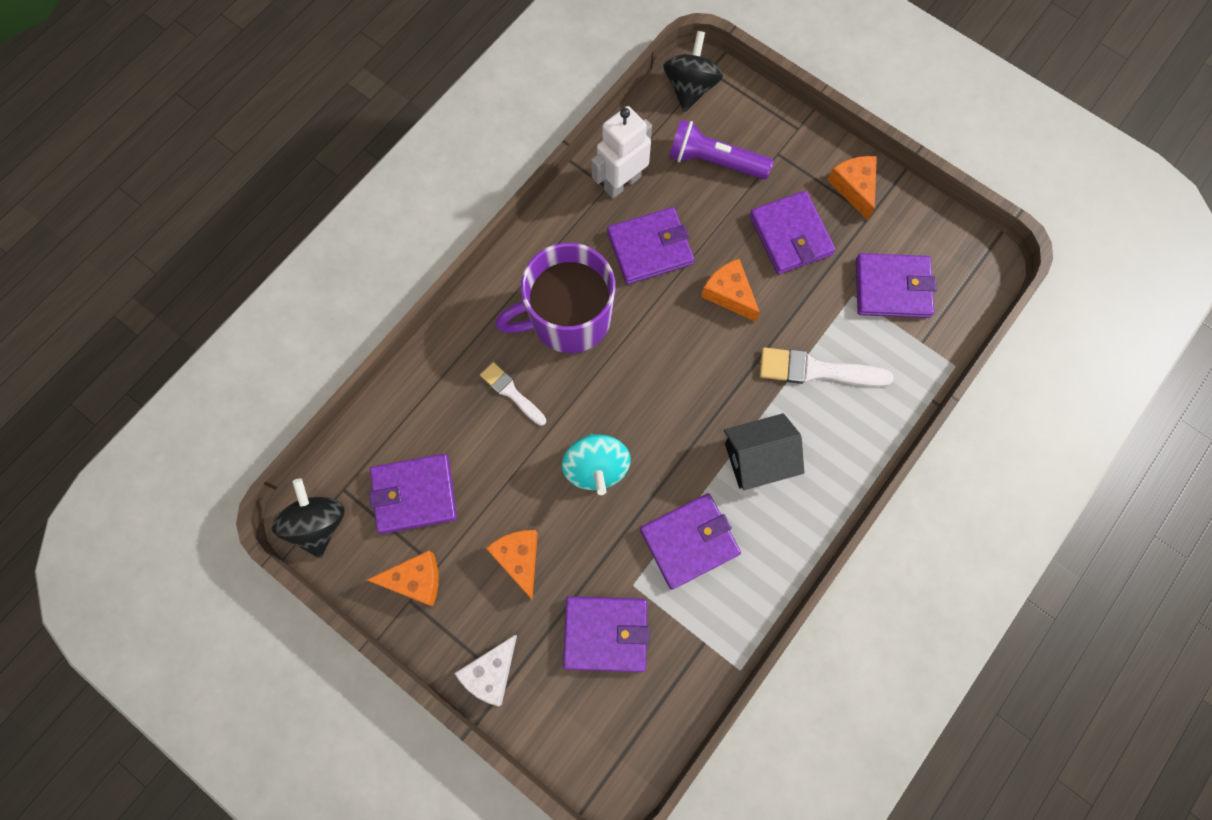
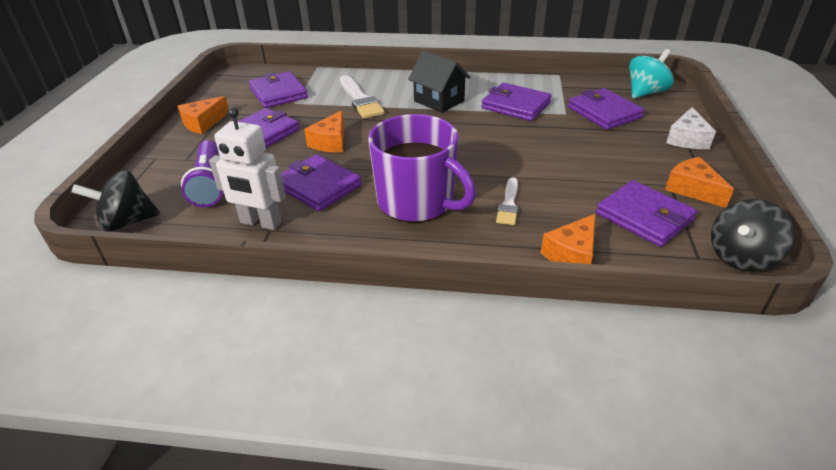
camera: 120 degrees left, 35 degrees down
white cheese [454,635,517,707] -> white cheese turned 105 degrees clockwise [666,107,716,149]
orange cheese [486,530,538,599] -> orange cheese moved to [541,214,596,264]
turquoise spinning top [562,434,631,495] -> turquoise spinning top moved to [629,49,674,99]

